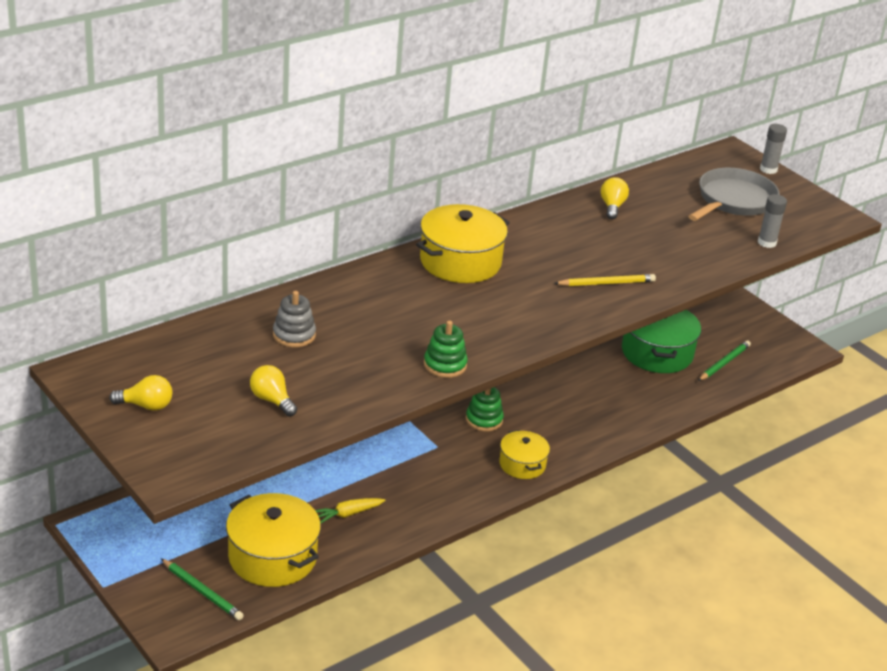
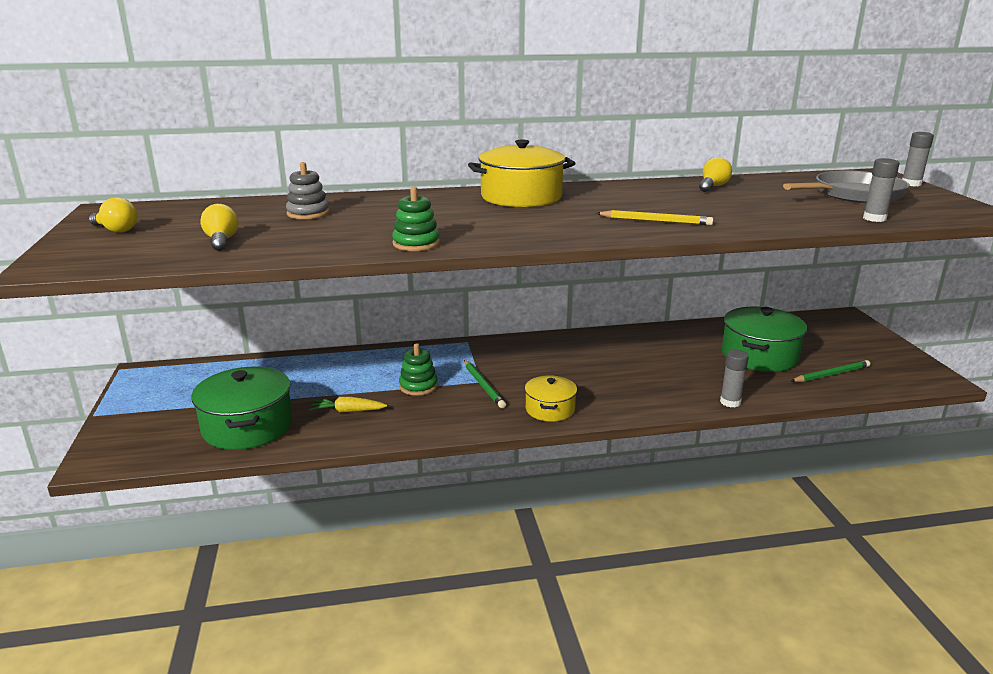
camera: 30 degrees right, 10 degrees down
green pencil [161,558,244,620] -> green pencil moved to [464,360,506,408]
yellow pot [226,493,321,587] -> green pot [191,367,293,450]
green stacking toy [466,387,504,432] -> green stacking toy moved to [399,343,438,396]
none -> grey glue stick [720,350,749,407]

